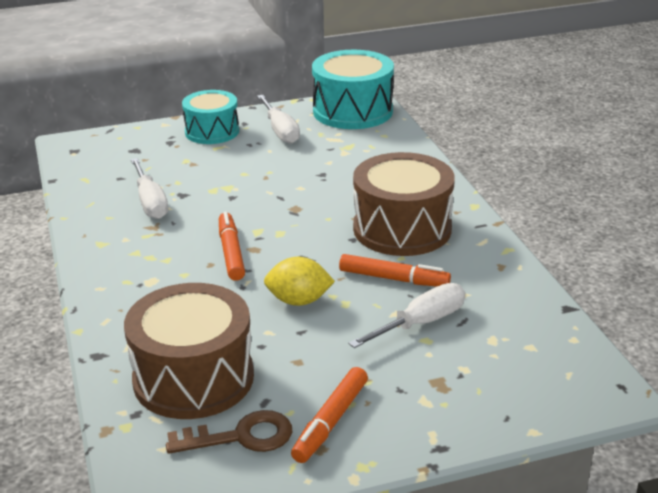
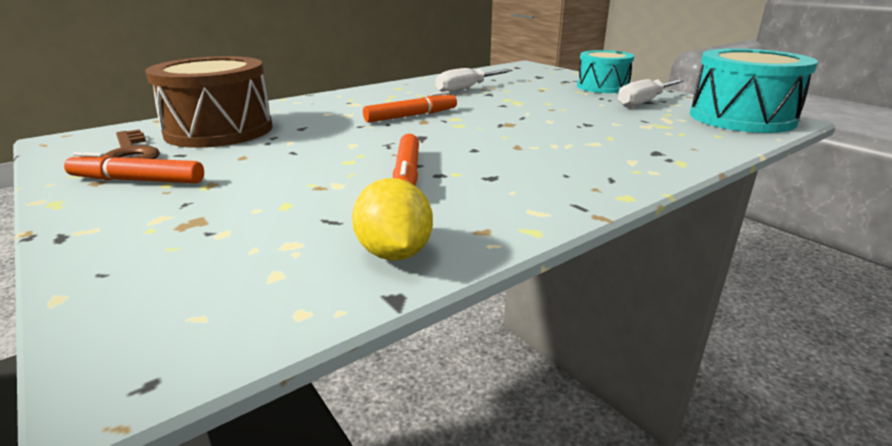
camera: 70 degrees right, 5 degrees down
yellow lemon [264,257,335,306] -> yellow lemon moved to [352,178,433,261]
white screwdriver [348,283,465,348] -> none
brown drum [353,152,455,256] -> none

